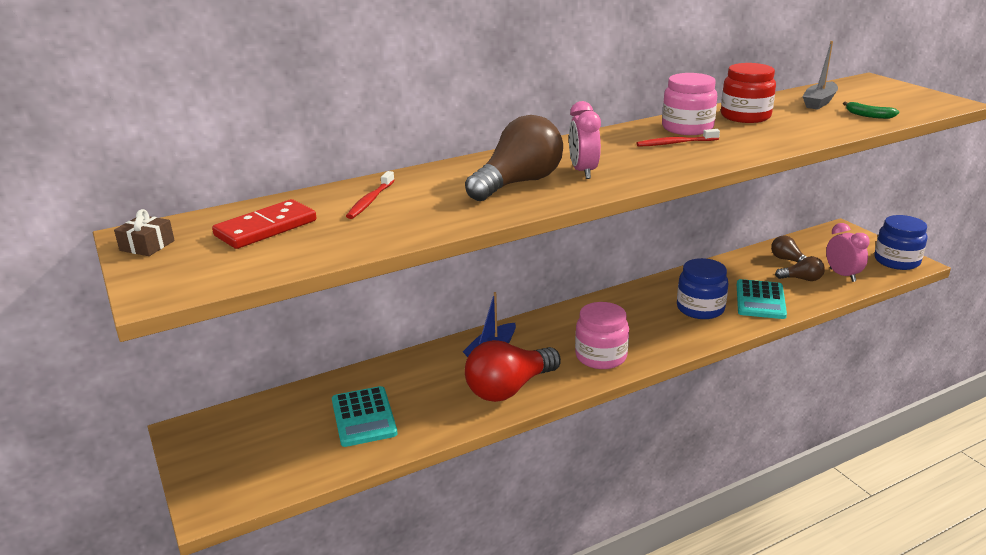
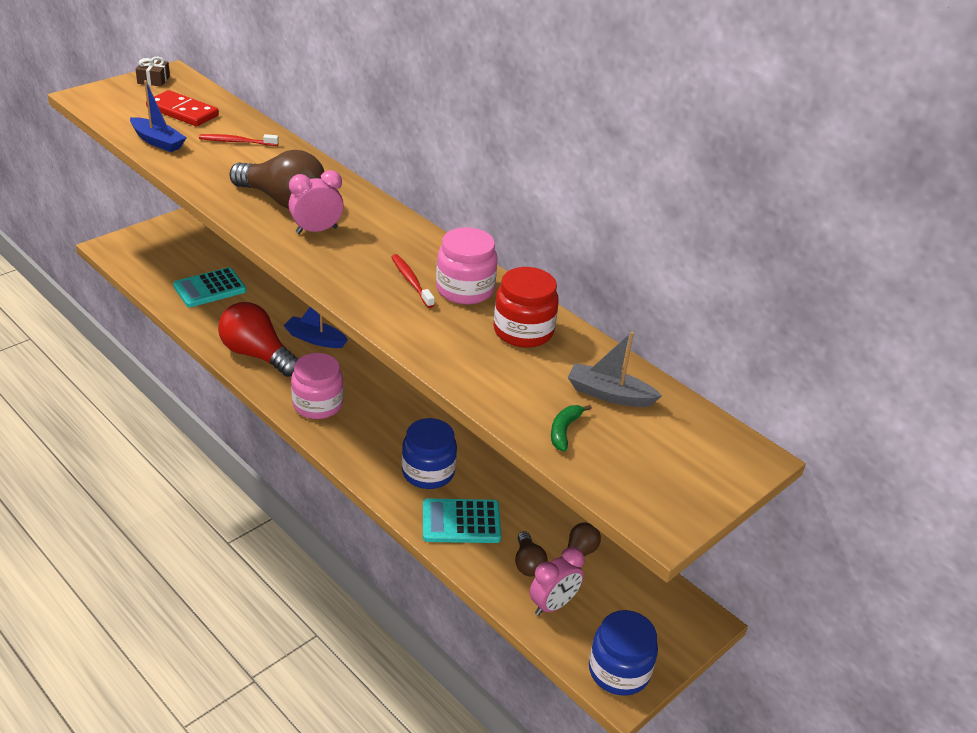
camera: 70 degrees right, 10 degrees up
none -> blue boat [130,80,187,152]

